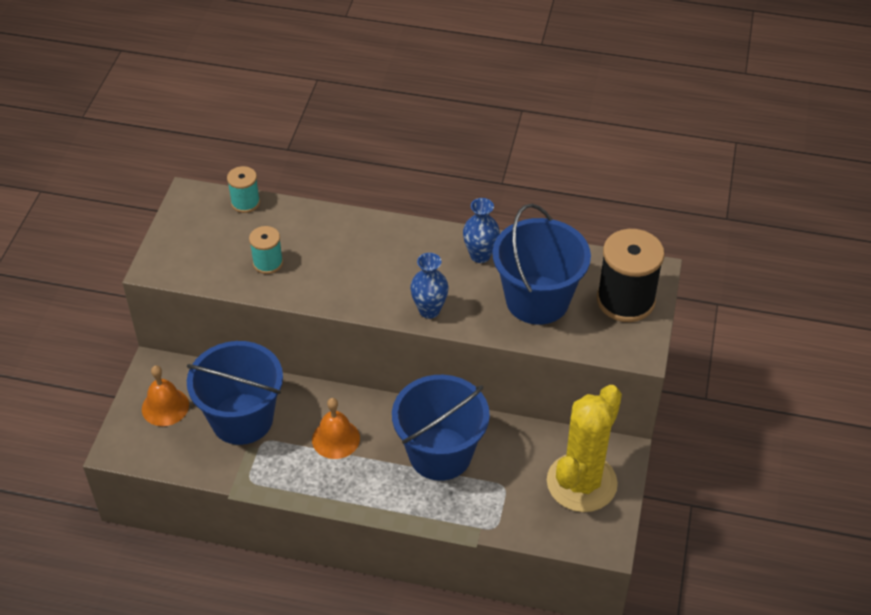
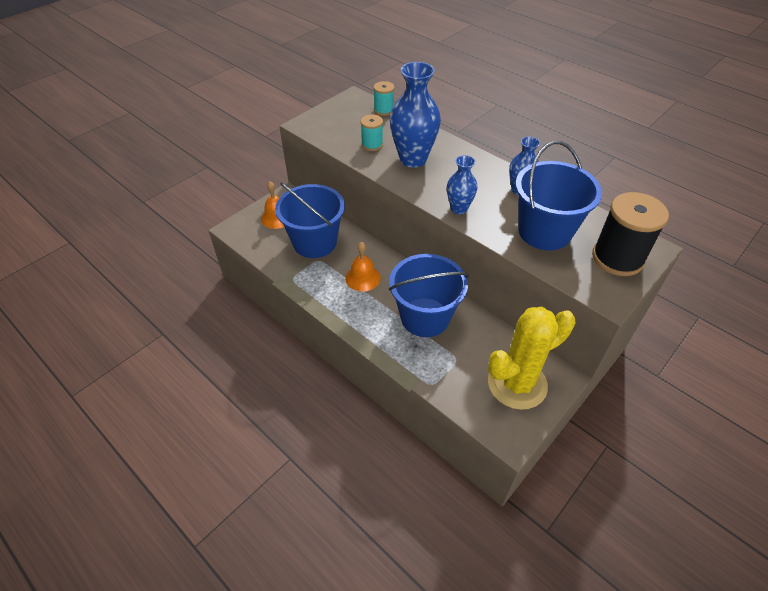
camera: 30 degrees right, 0 degrees up
none -> blue vase [390,62,441,168]

